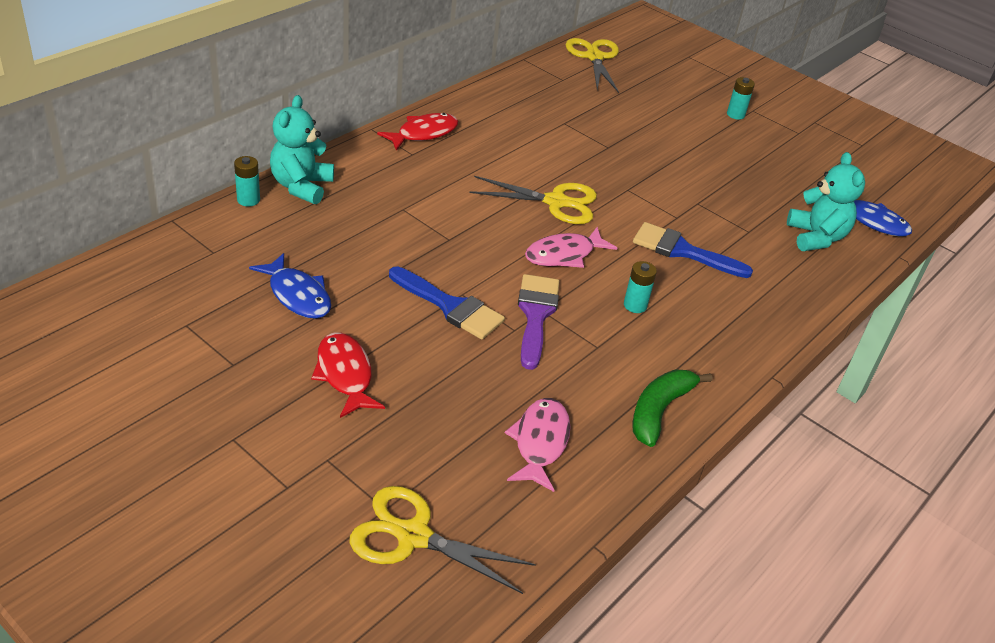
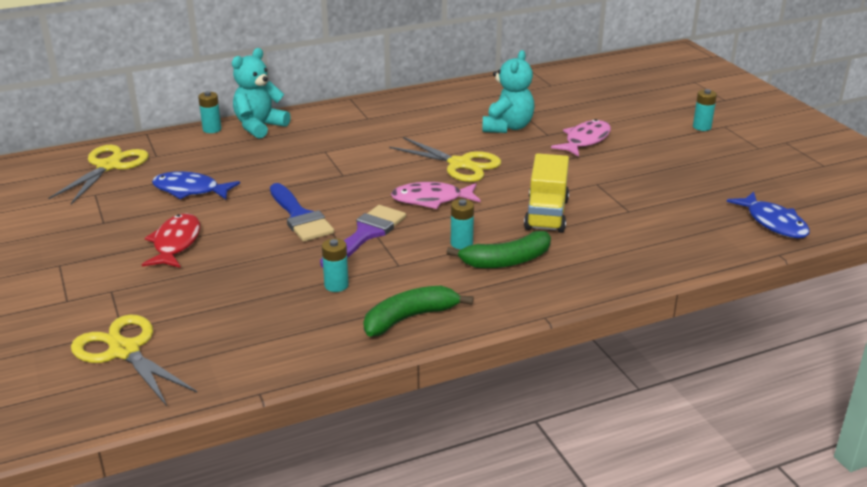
camera: 30 degrees right, 10 degrees down
blue fish [249,253,331,319] -> blue fish turned 120 degrees clockwise [152,171,240,199]
red fish [377,113,458,151] -> none
pink fish [505,398,571,492] -> pink fish moved to [551,119,611,157]
yellow scissors [566,38,619,93] -> yellow scissors moved to [48,145,149,204]
blue brush [633,222,753,278] -> yellow truck [524,153,569,233]
turquoise teddy bear [787,152,865,251] -> turquoise teddy bear moved to [482,50,535,133]
none -> turquoise battery [322,238,349,292]
none -> green banana [446,231,551,268]

